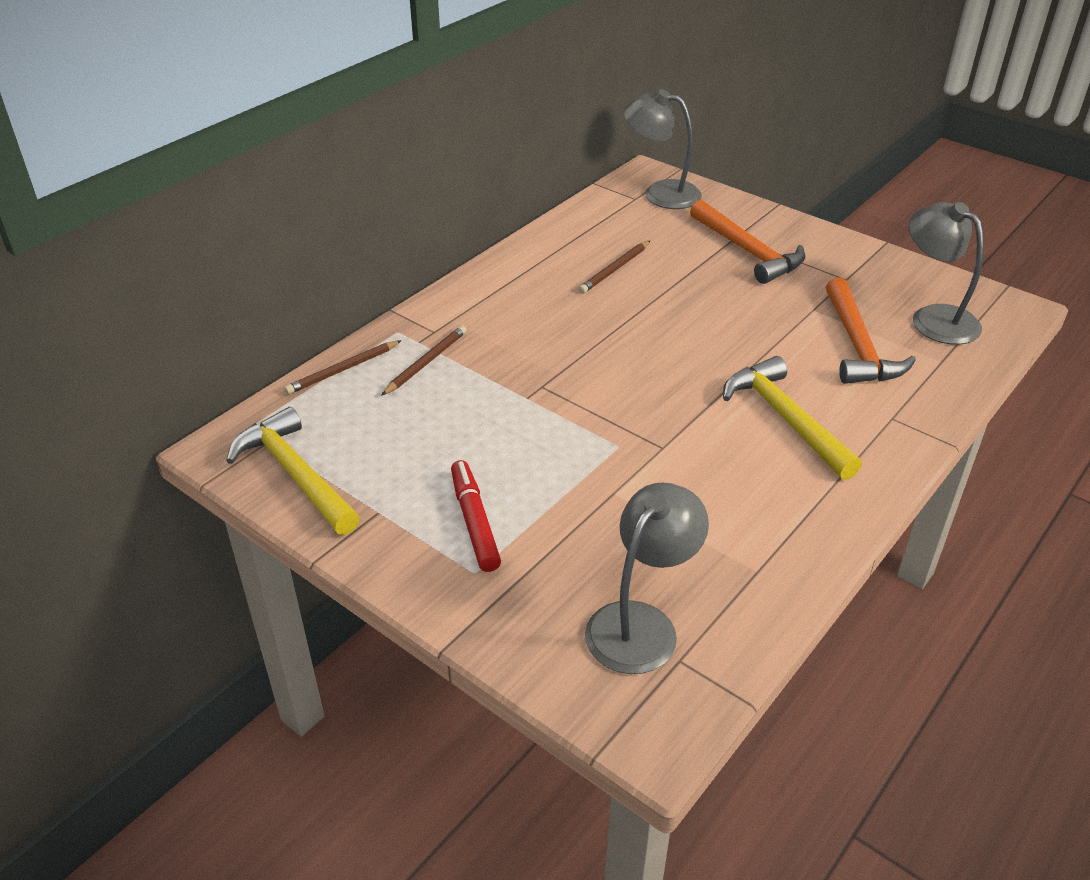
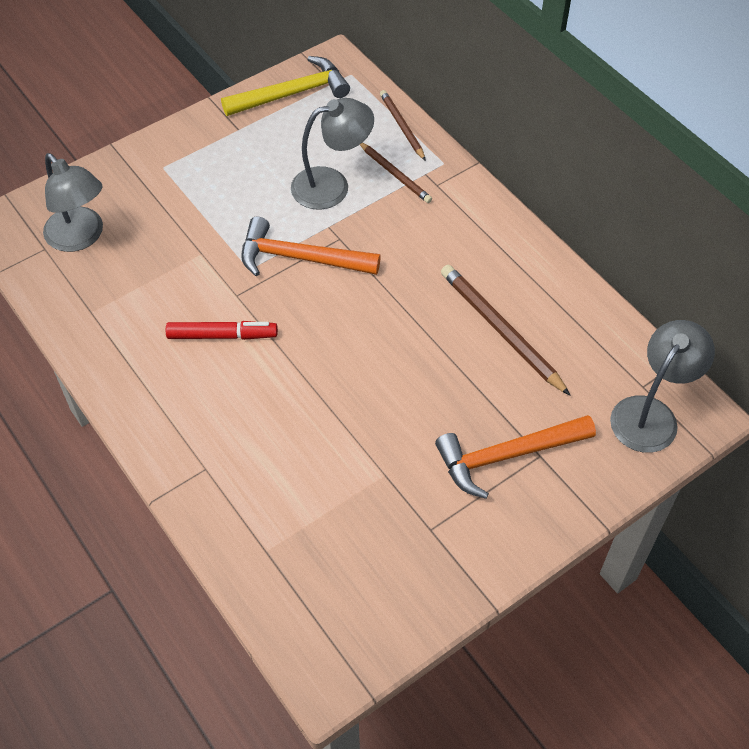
camera: 105 degrees right, 15 degrees up
red marker [451,460,501,572] -> red marker moved to [166,321,278,340]
brown pencil [579,241,650,293] -> brown pencil [441,265,571,396], size x1.62
yellow hammer [723,356,862,480] -> none
orange hammer [826,277,916,384] -> orange hammer moved to [241,217,381,276]
grey lamp [909,202,984,345] -> grey lamp moved to [291,98,374,210]

